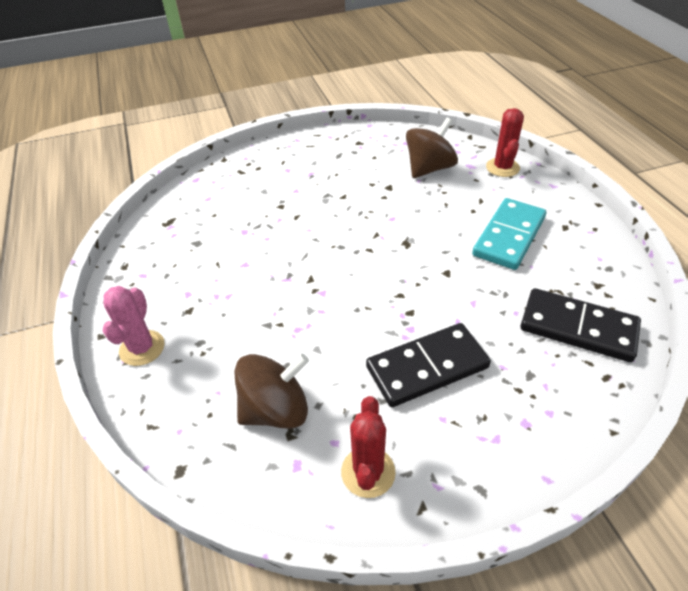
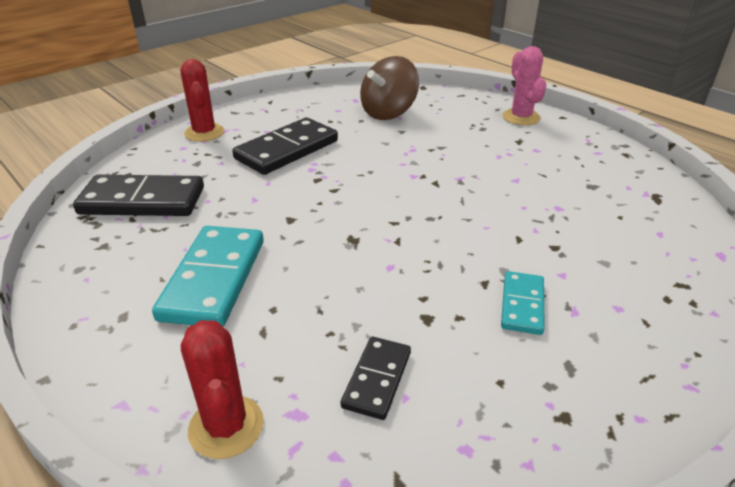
camera: 155 degrees right, 10 degrees down
red cactus [341,396,396,498] -> red cactus moved to [180,59,224,142]
brown spinning top [406,118,458,178] -> black domino [341,337,411,420]
none -> turquoise domino [501,271,545,335]

